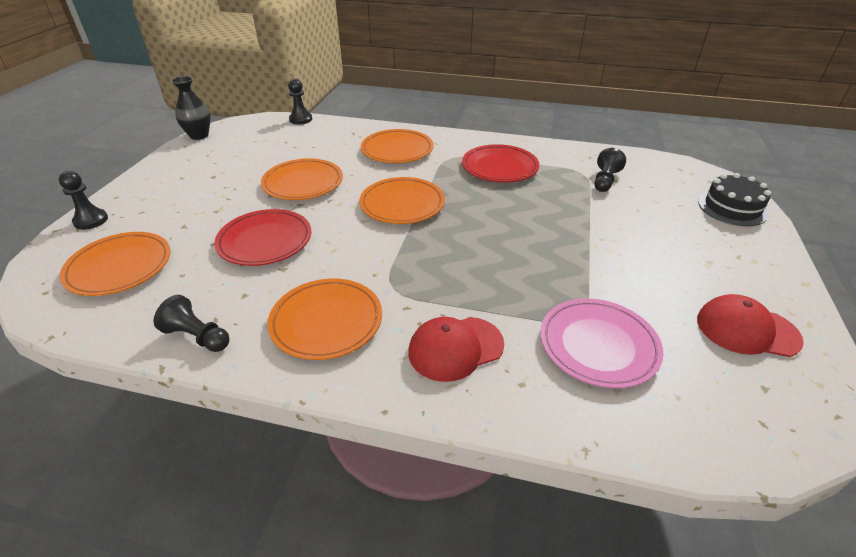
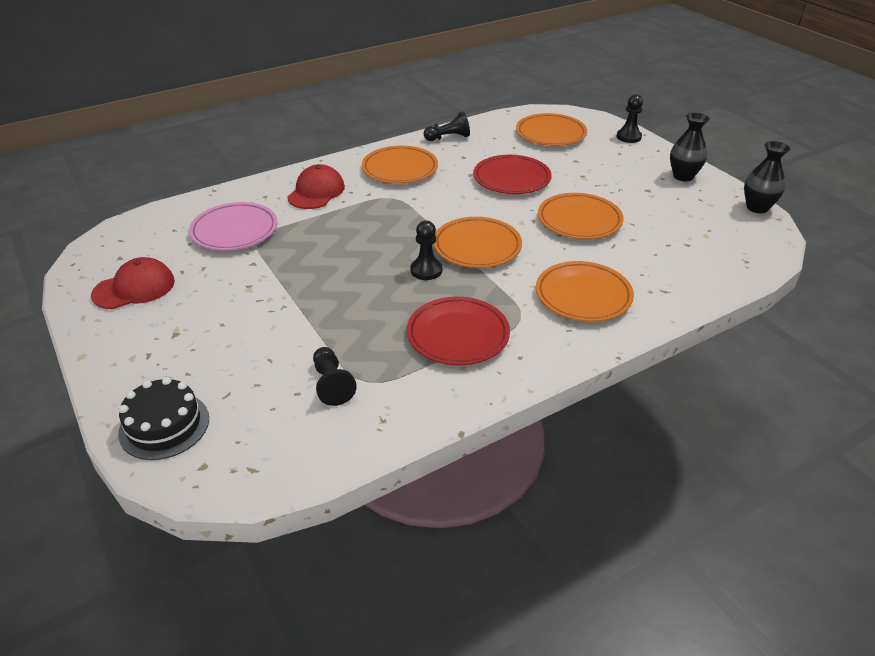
camera: 135 degrees right, 0 degrees up
black pawn [288,79,312,125] -> black pawn moved to [410,221,442,280]
none -> black vase [670,113,710,181]

